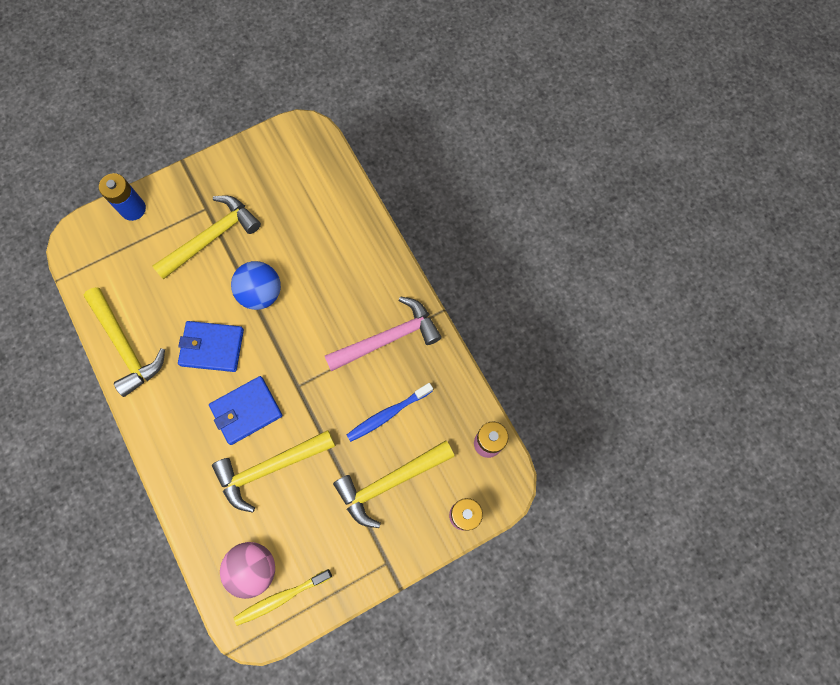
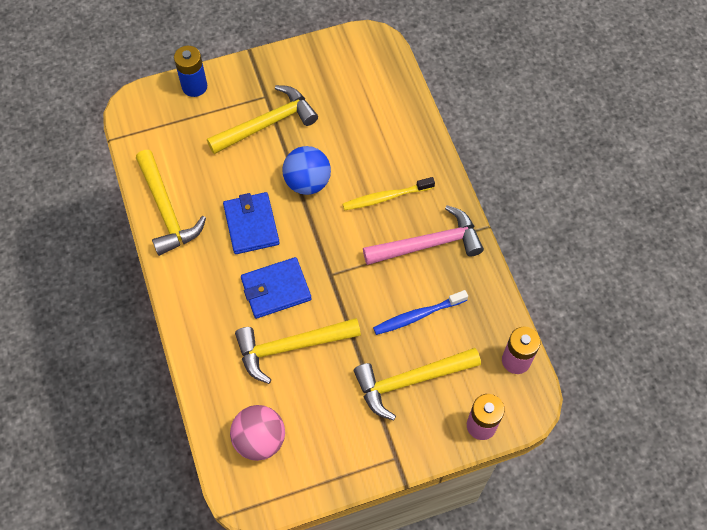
camera: 10 degrees right, 10 degrees down
blue wallet [178,321,244,372] -> blue wallet turned 60 degrees clockwise [223,192,280,254]
yellow toothbrush [234,569,332,626] -> yellow toothbrush moved to [343,177,435,210]

